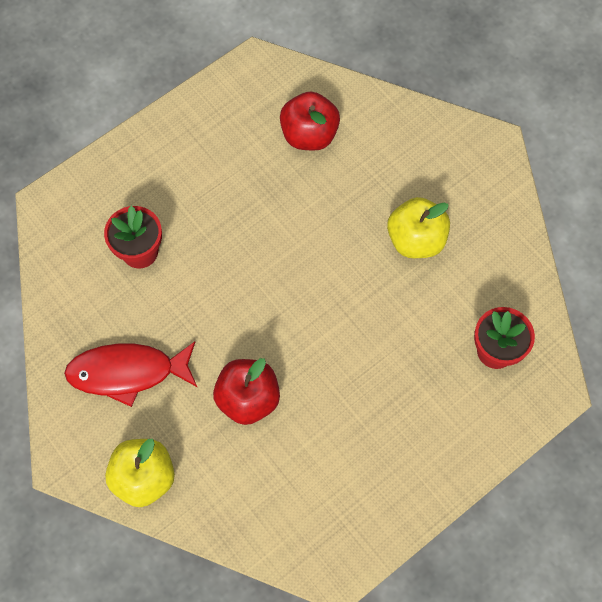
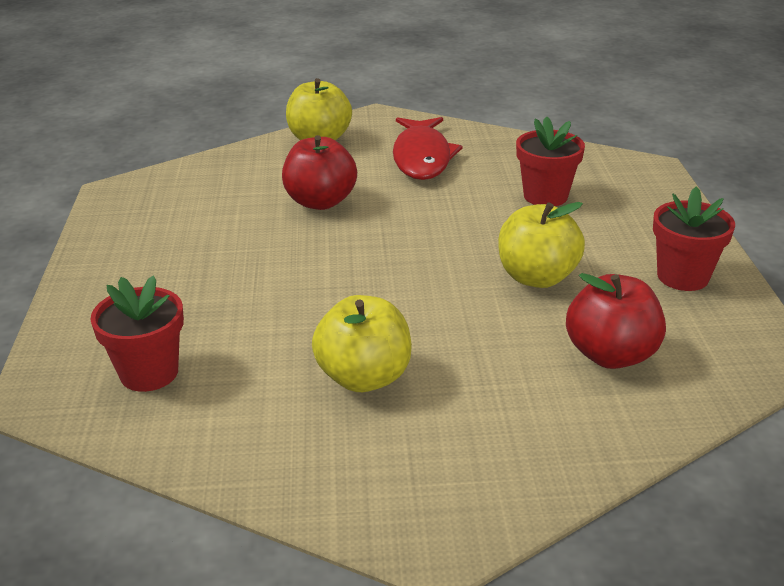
camera: 125 degrees right, 35 degrees down
red fish [64,342,197,407] -> red fish turned 150 degrees clockwise [393,117,462,180]
none -> yellow apple [498,202,585,288]
none -> red flower pot [653,187,735,291]

